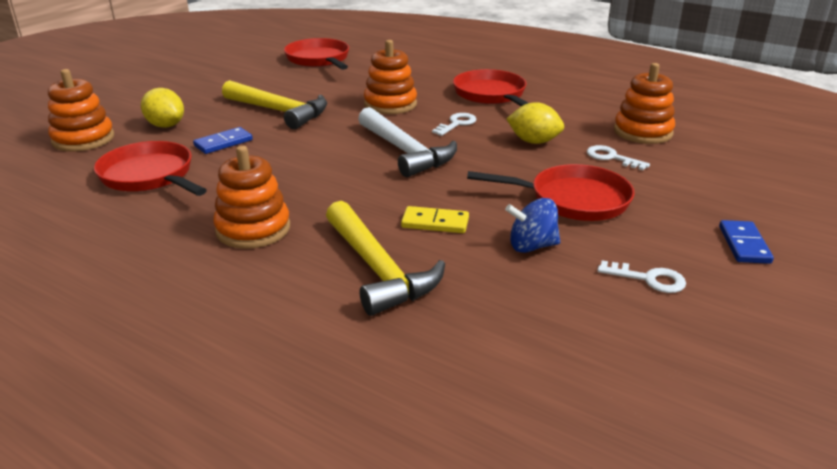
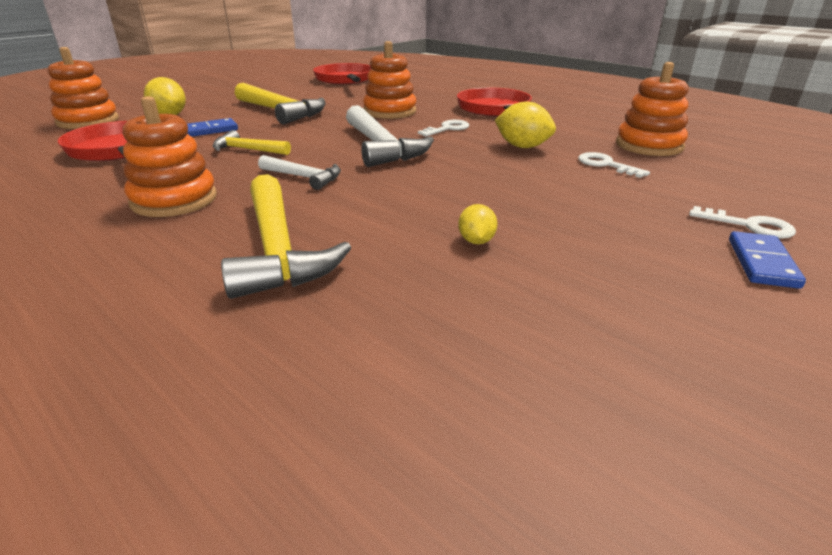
camera: 10 degrees right, 0 degrees up
yellow domino [401,206,469,233] -> none
red pan [467,164,635,221] -> none
blue spinning top [505,198,560,253] -> yellow lemon [458,204,498,244]
white key [597,260,686,293] -> white key moved to [689,206,796,239]
none -> yellow hammer [213,130,291,155]
none -> white hammer [258,155,341,190]

